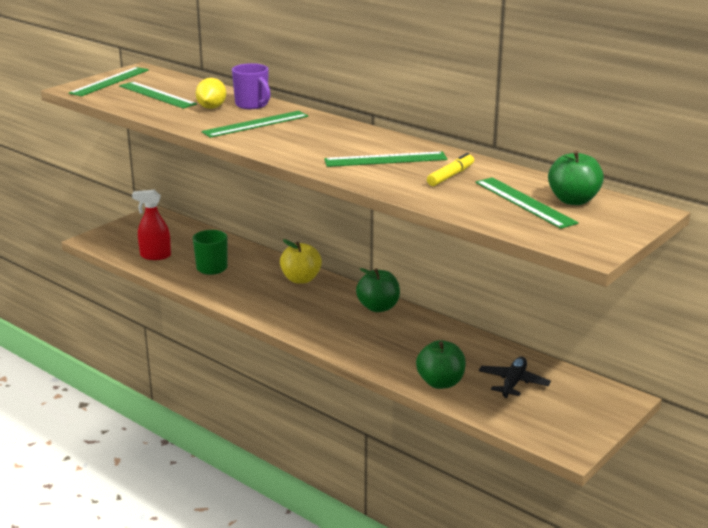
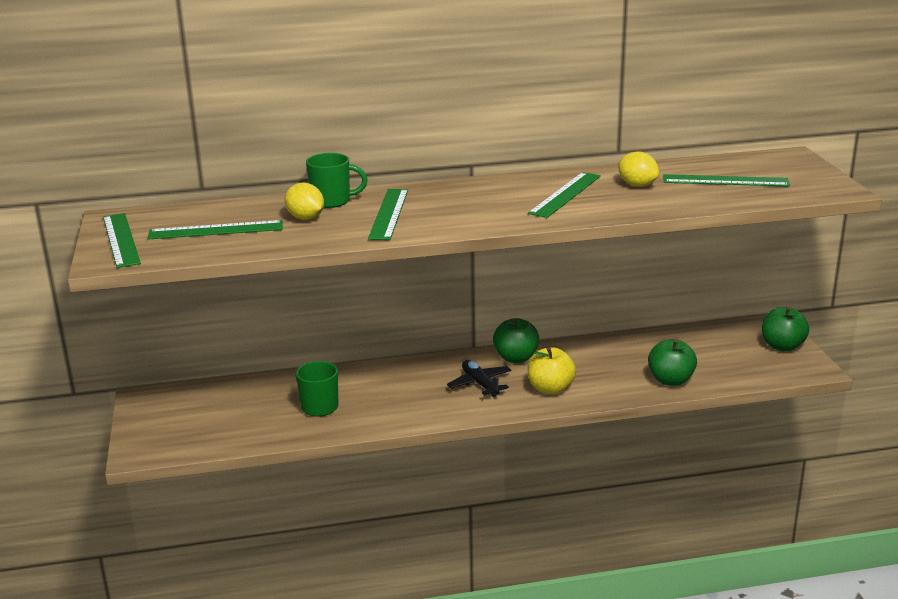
camera: 50 degrees left, 0 degrees up
red spray bottle [132,190,171,260] -> none
purple mug [232,63,271,109] -> green mug [306,153,368,208]
yellow apple [280,239,322,284] -> yellow apple moved to [528,347,576,395]
yellow marker [427,153,474,186] -> yellow lemon [618,151,659,187]
black plane [479,357,551,398] -> black plane moved to [447,360,512,397]
green apple [548,150,604,205] -> green apple moved to [762,307,809,351]

